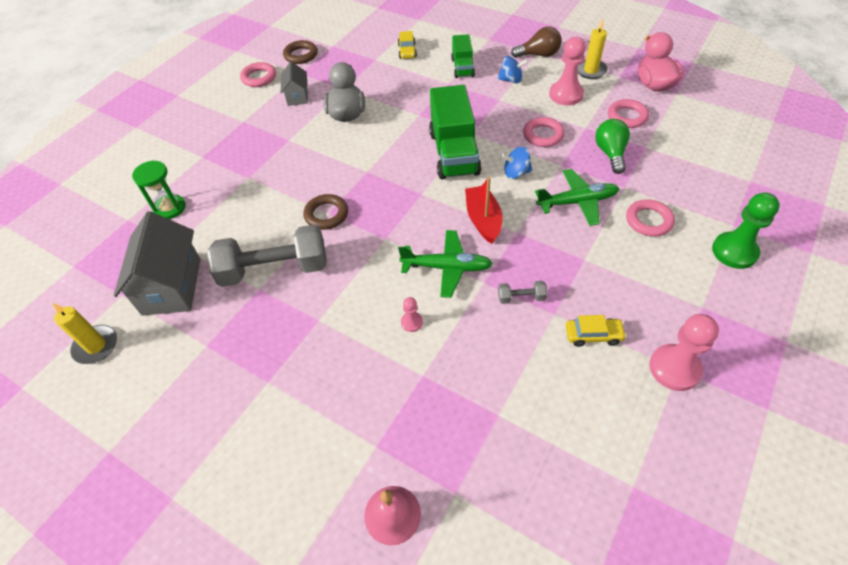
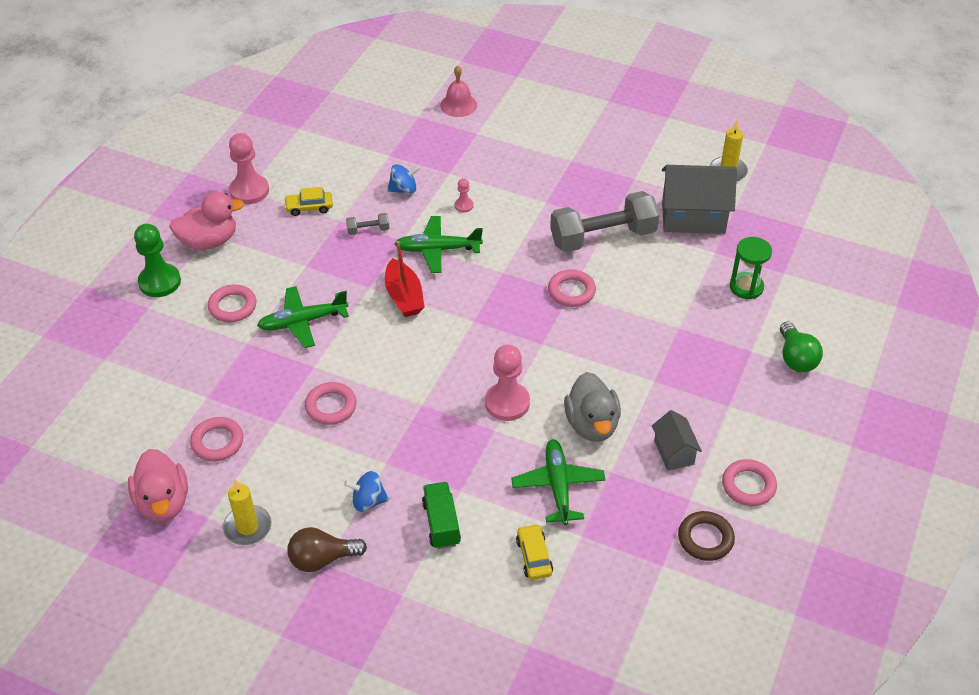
camera: 170 degrees right, 5 degrees down
grey house [114,211,201,316] -> grey house turned 75 degrees counterclockwise [662,165,737,234]
brown ring [303,194,348,230] -> pink ring [548,270,596,307]
green truck [429,85,481,179] -> none
blue spinning top [501,147,532,179] -> blue spinning top moved to [387,164,420,194]
pink pawn [549,37,586,106] -> pink pawn moved to [485,344,530,421]
green light bulb [595,119,630,174] -> green light bulb moved to [780,322,823,372]
none -> pink duck [169,192,244,250]
none -> green plane [511,439,606,525]

